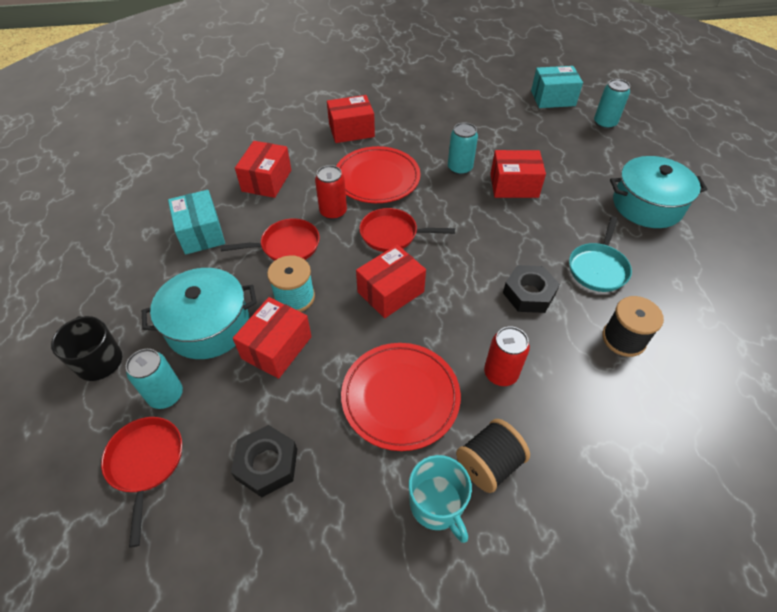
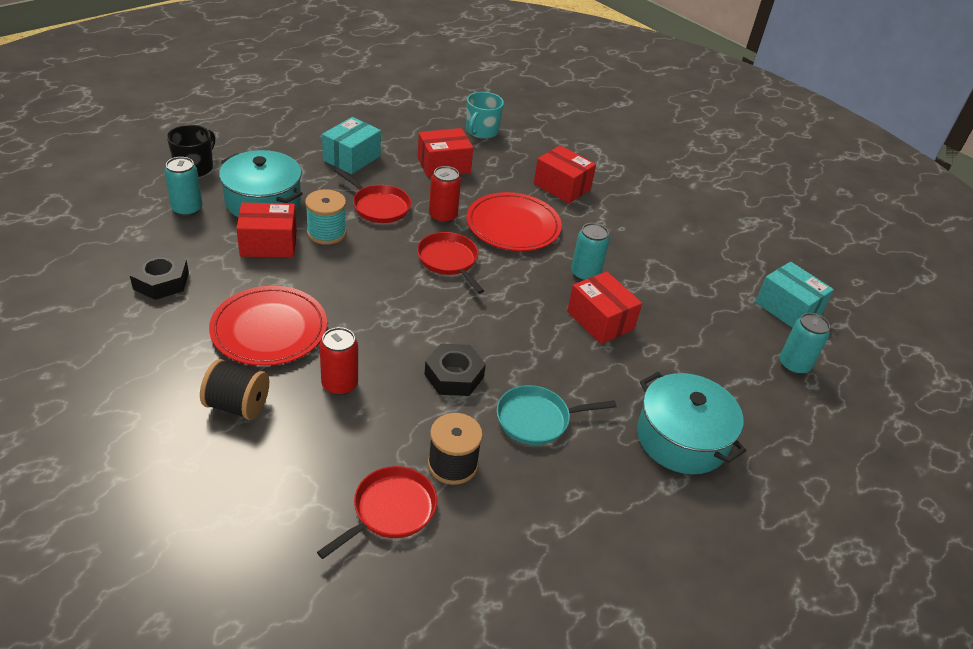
camera: 50 degrees right, 10 degrees down
red pan [101,417,182,548] -> red pan moved to [317,466,437,559]
red box [356,245,426,318] -> none
turquoise mug [409,455,472,543] -> turquoise mug moved to [466,92,504,139]

